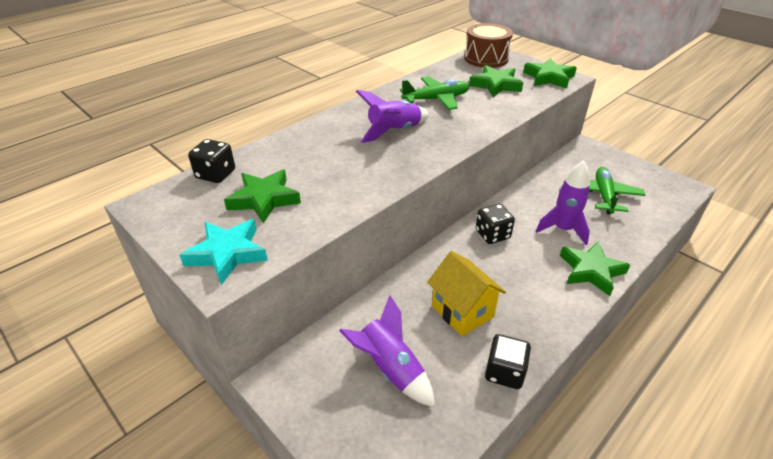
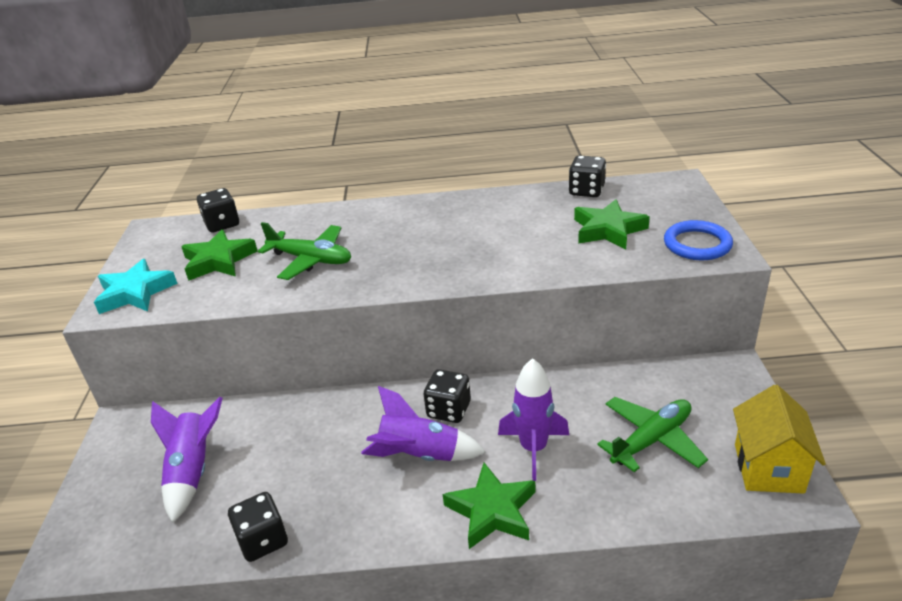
camera: 45 degrees right, 5 degrees down
purple rocket [356,90,429,143] -> purple rocket moved to [361,386,485,461]
green plane [400,76,470,110] -> green plane moved to [258,222,351,280]
yellow house [427,251,506,336] -> yellow house moved to [733,385,826,494]
brown drum [464,23,513,68] -> none
green star [523,58,577,89] -> blue ring [664,220,733,260]
none -> black dice [569,155,606,197]

